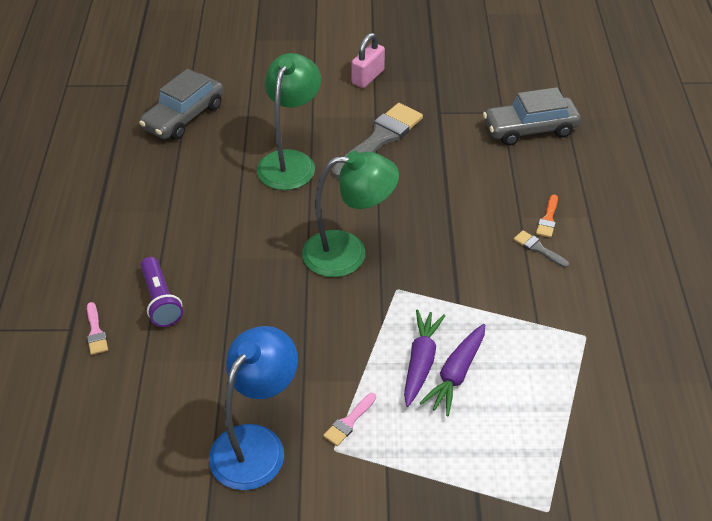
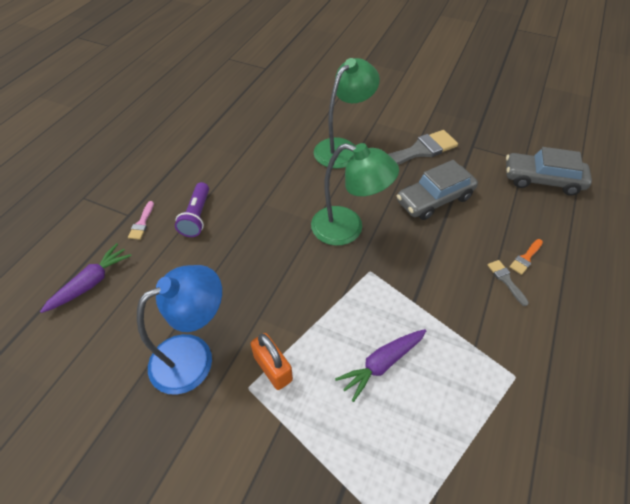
camera: 25 degrees right, 5 degrees up
grey car [139,69,224,140] -> grey car moved to [397,160,478,220]
pink brush [323,393,376,446] -> orange padlock [251,333,293,390]
pink padlock [352,33,385,88] -> none
purple carrot [404,310,446,407] -> purple carrot moved to [40,243,132,313]

